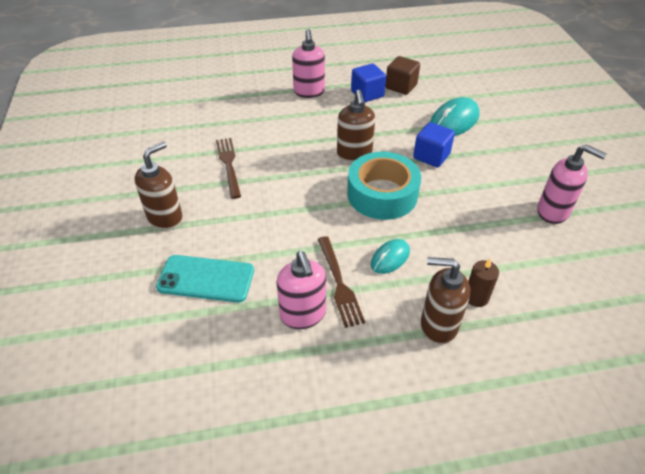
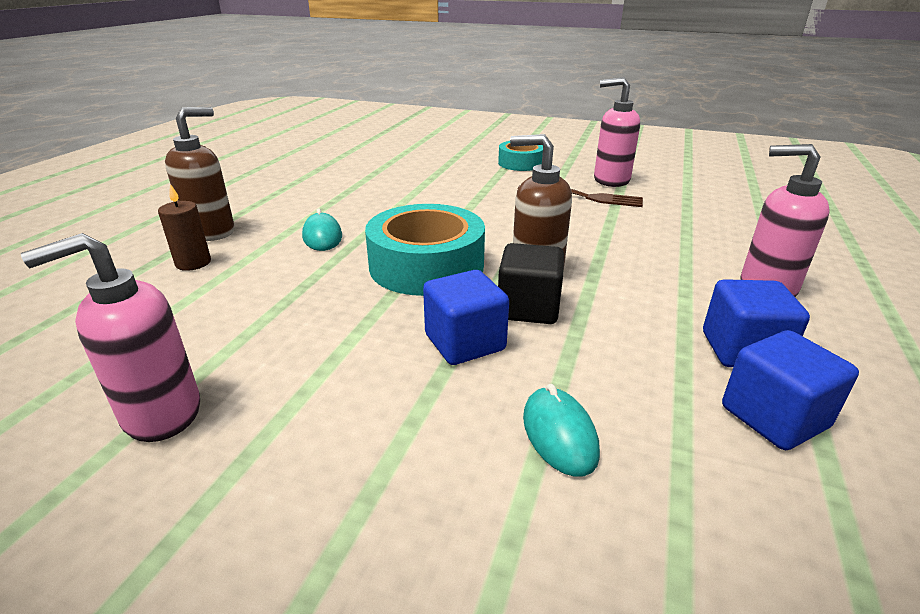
camera: 120 degrees right, 15 degrees down
brown soap dispenser [135,142,183,230] -> turquoise tape [498,141,543,171]
turquoise phone [156,255,254,303] -> none
pink soap dispenser [276,251,326,329] -> pink soap dispenser moved to [594,77,640,187]
brown fork [318,236,365,328] -> none
brown cube [385,56,420,95] -> blue cube [722,330,859,450]
turquoise mouse [430,97,480,136] -> turquoise mouse [523,384,600,477], size x0.60
none -> black cube [498,243,564,324]

